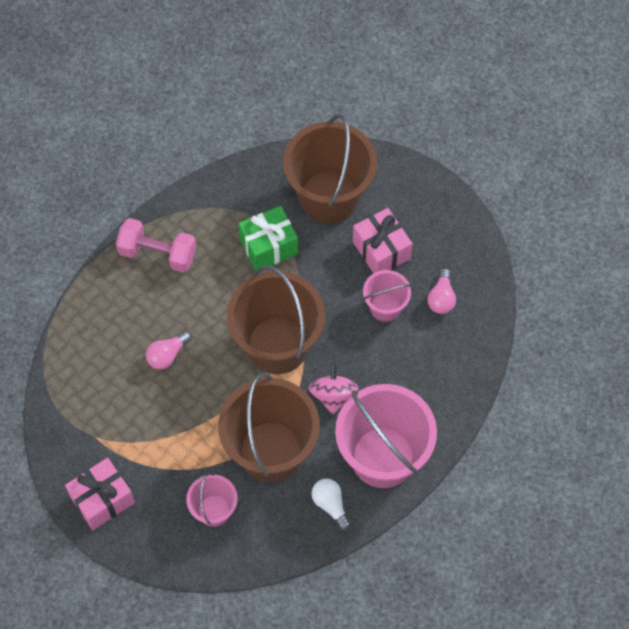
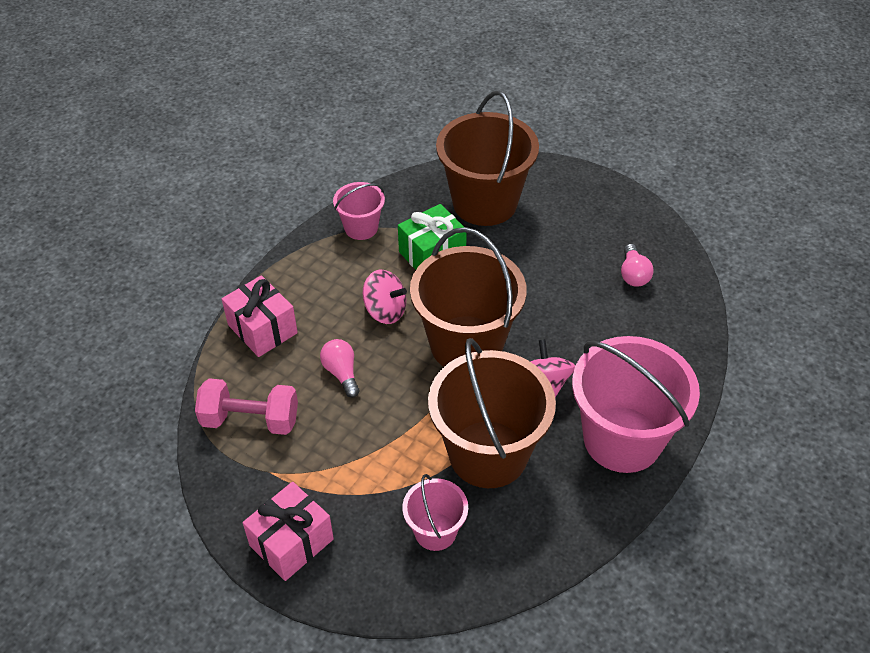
camera: 10 degrees left, 15 degrees down
pink dumbbell [116,218,196,273] -> pink dumbbell moved to [195,378,298,435]
pink light bulb [146,331,191,370] -> pink light bulb turned 120 degrees clockwise [320,339,360,398]
white light bulb [311,479,351,531] -> none
pink gift [353,208,413,273] -> pink gift moved to [222,275,298,357]
pink bucket [363,270,411,322] -> pink bucket moved to [333,182,385,240]
none -> pink spinning top [363,270,407,324]

